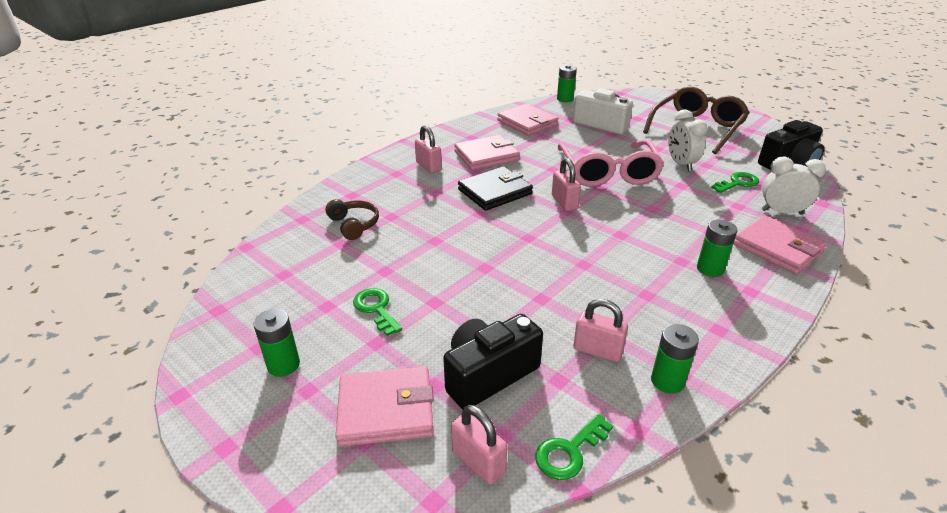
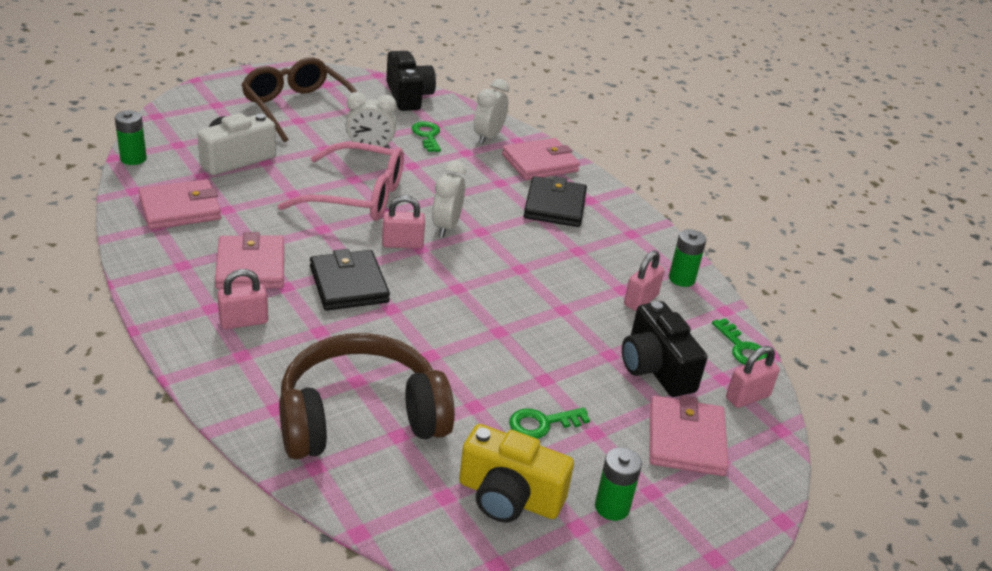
camera: 80 degrees left, 0 degrees up
brown headphones [325,199,379,240] -> brown headphones [279,333,455,460], size x2.24
green battery [697,220,738,277] -> black wallet [524,176,587,227]
none -> white clock [432,161,466,237]
none -> yellow camera [459,424,574,523]

